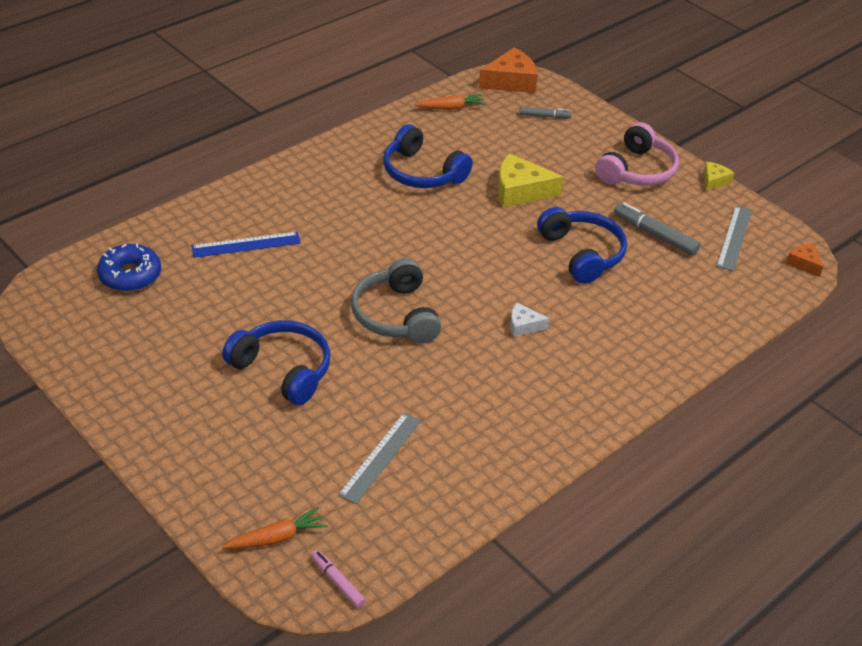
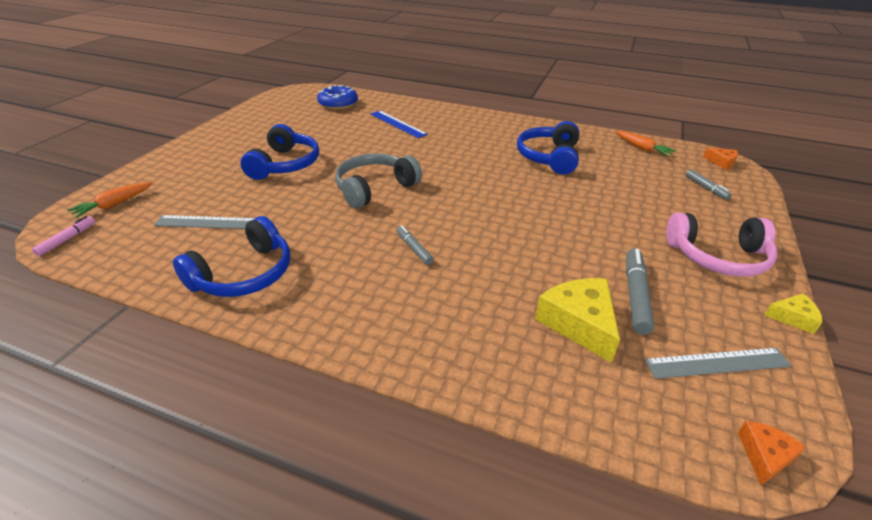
camera: 65 degrees right, 5 degrees down
orange carrot [223,507,328,549] -> orange carrot turned 90 degrees clockwise [67,182,153,218]
orange cheese [479,47,538,93] -> orange cheese [703,147,738,170], size x0.53
yellow cheese [498,153,563,208] -> yellow cheese moved to [535,278,620,363]
white cheese [510,303,550,337] -> grey marker [396,225,434,265]
blue headphones [537,207,627,284] -> blue headphones moved to [173,216,290,297]

